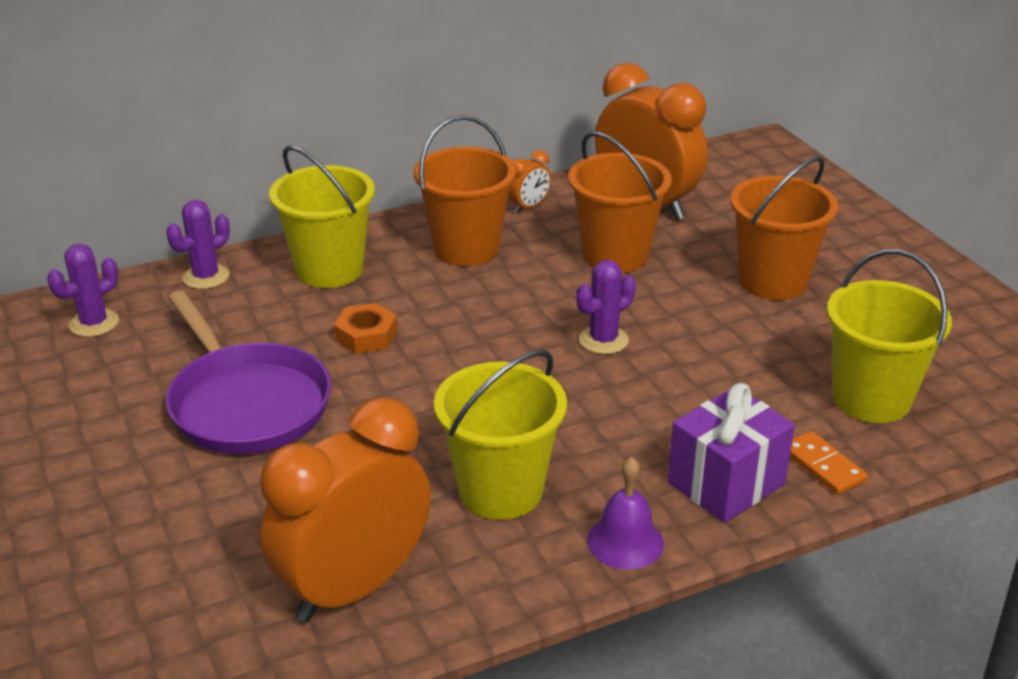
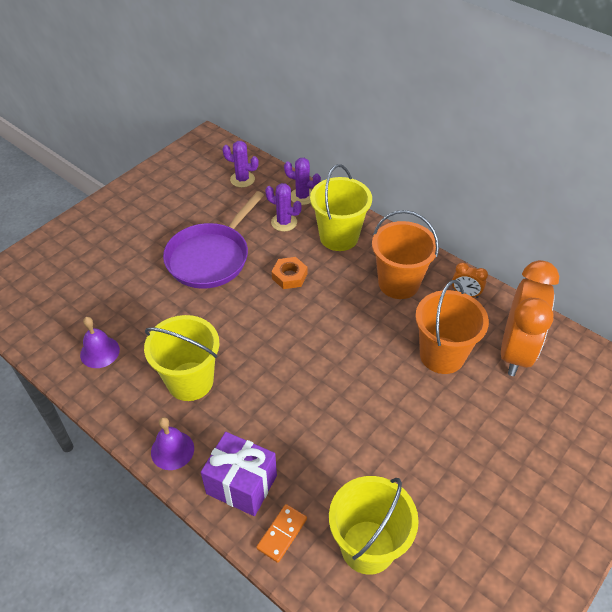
camera: 65 degrees right, 15 degrees up
orange clock [260,397,431,623] -> purple bell [80,317,120,368]
purple cactus [576,260,636,354] -> purple cactus moved to [265,183,302,231]
orange bucket [730,156,838,300] -> none

